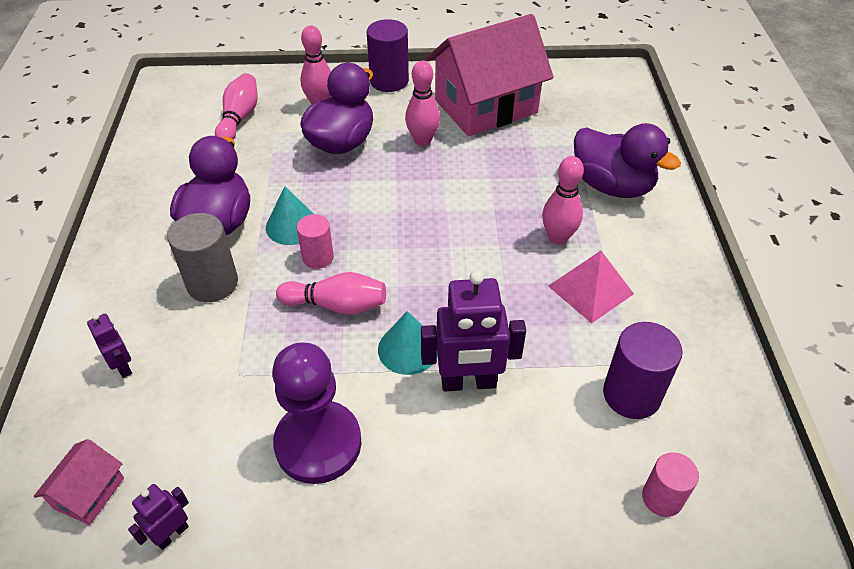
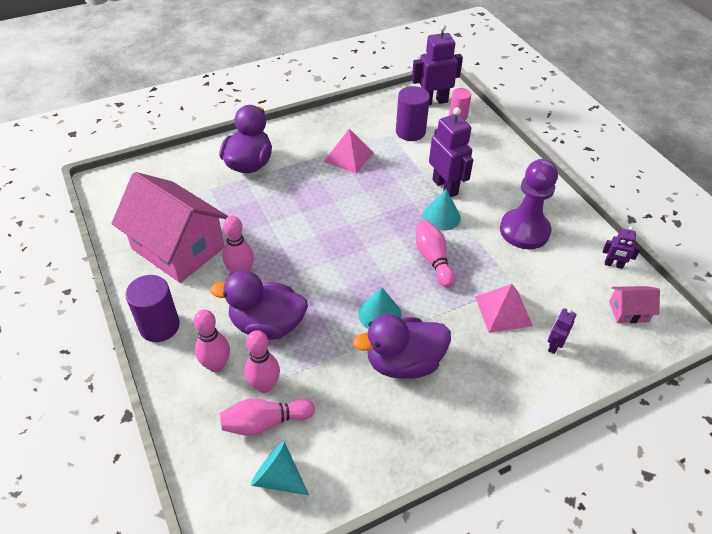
camera: 115 degrees left, 0 degrees up
grey cylinder [167,213,238,302] -> none
pink cylinder [297,214,334,269] -> none
pink bowling pin [542,156,584,245] -> pink bowling pin moved to [245,330,280,393]
none -> turquoise cone [251,441,309,495]
none -> purple robot [412,24,463,105]
none -> pink pyramid [475,284,533,333]

